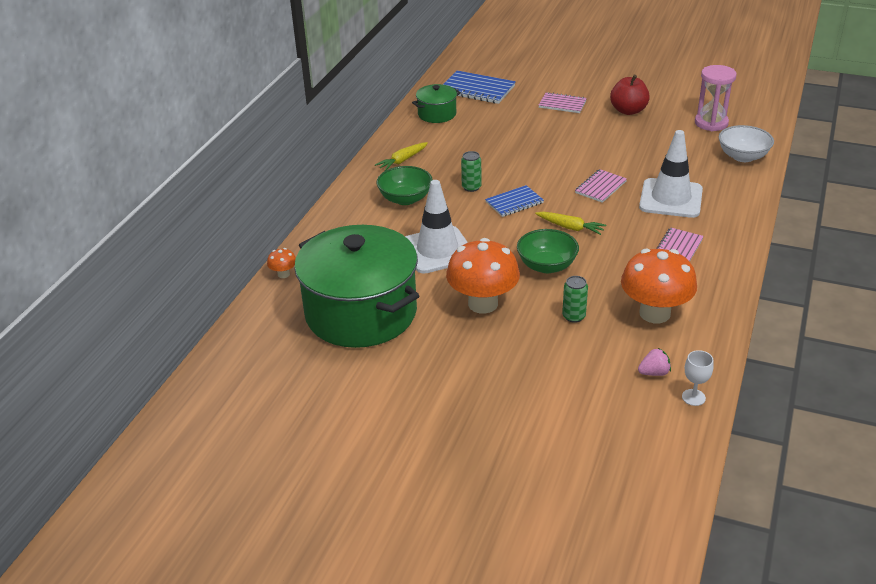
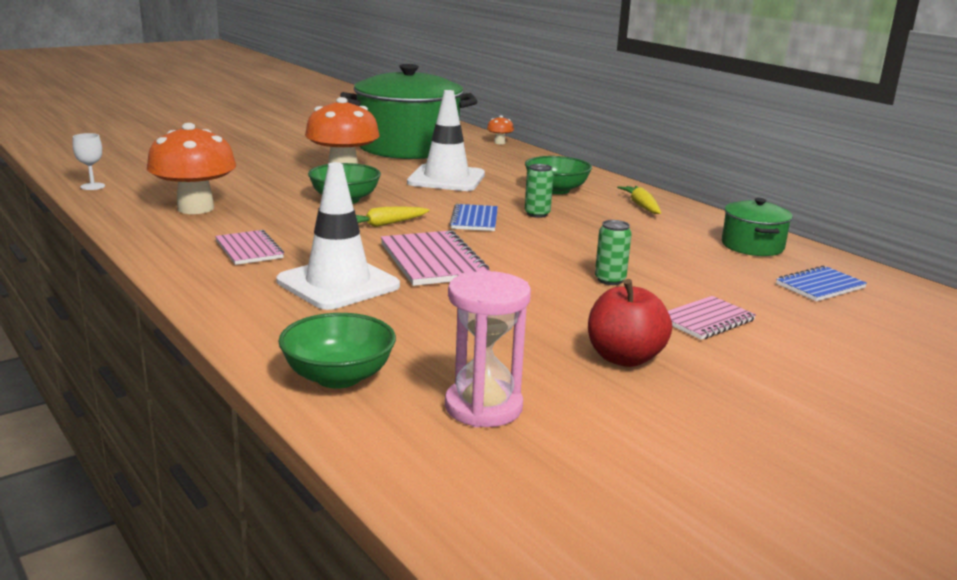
camera: 120 degrees right, 15 degrees down
blue notebook [443,71,516,104] -> blue notebook [776,266,867,301], size x0.64
green can [562,276,588,323] -> green can moved to [595,220,632,285]
pink notebook [575,169,627,203] -> pink notebook [381,230,490,286], size x1.57
pink strawberry [638,348,671,376] -> none
white bowl [719,125,774,162] -> green bowl [278,313,396,389]

